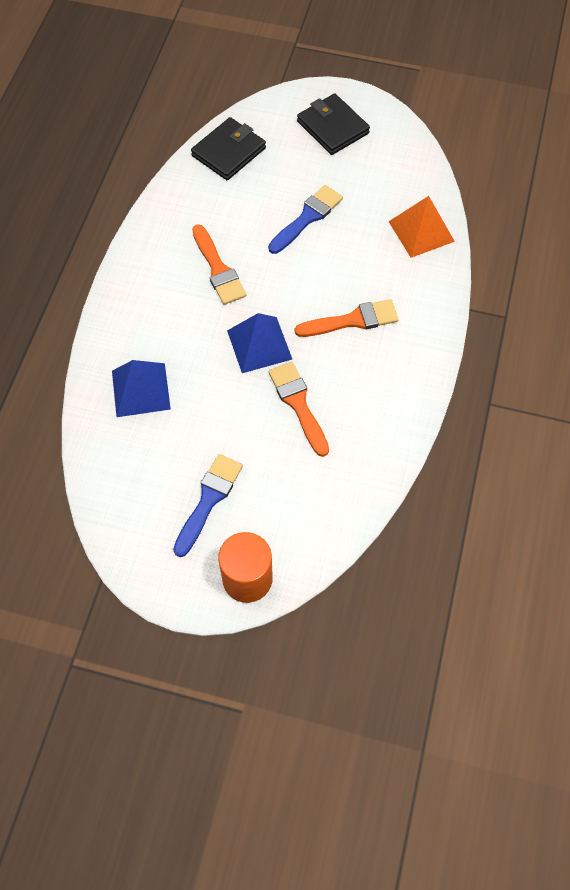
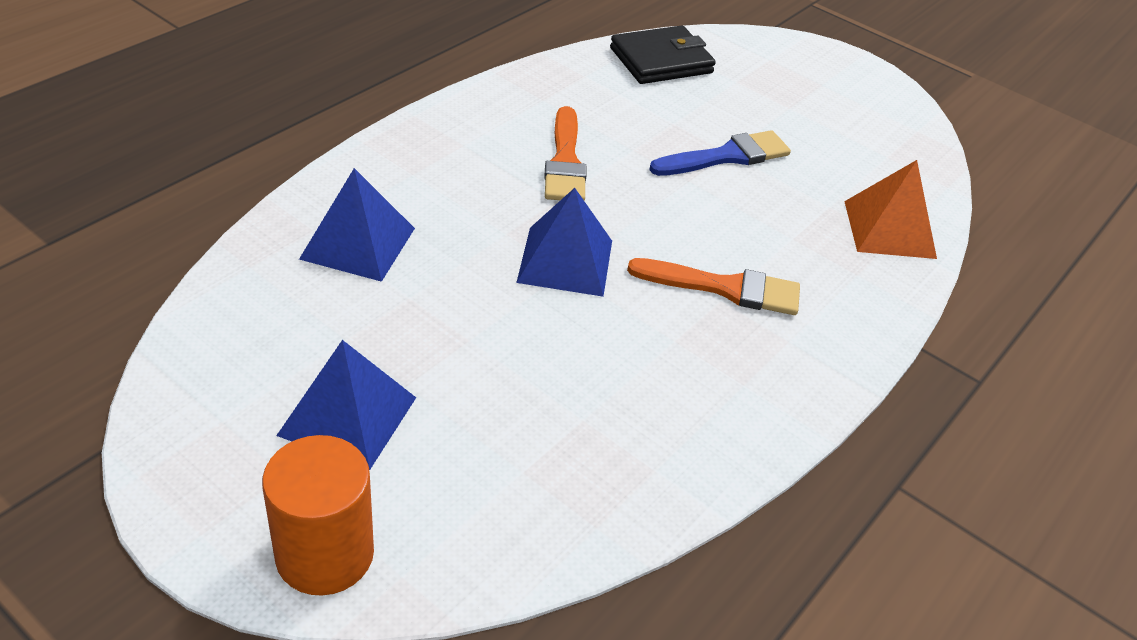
camera: 20 degrees right, 20 degrees down
blue brush [173,454,243,557] -> blue pyramid [276,340,416,470]
orange brush [269,362,329,457] -> none
black wallet [297,93,370,155] -> none

